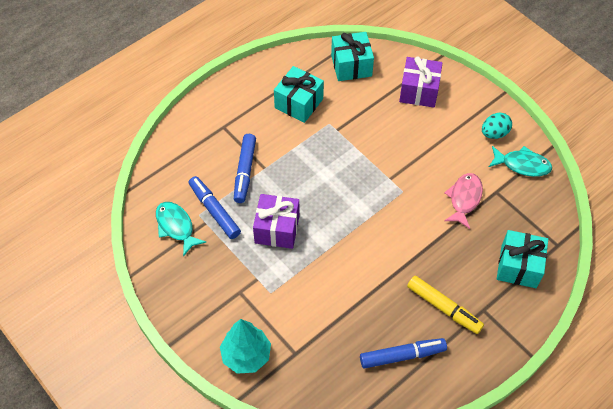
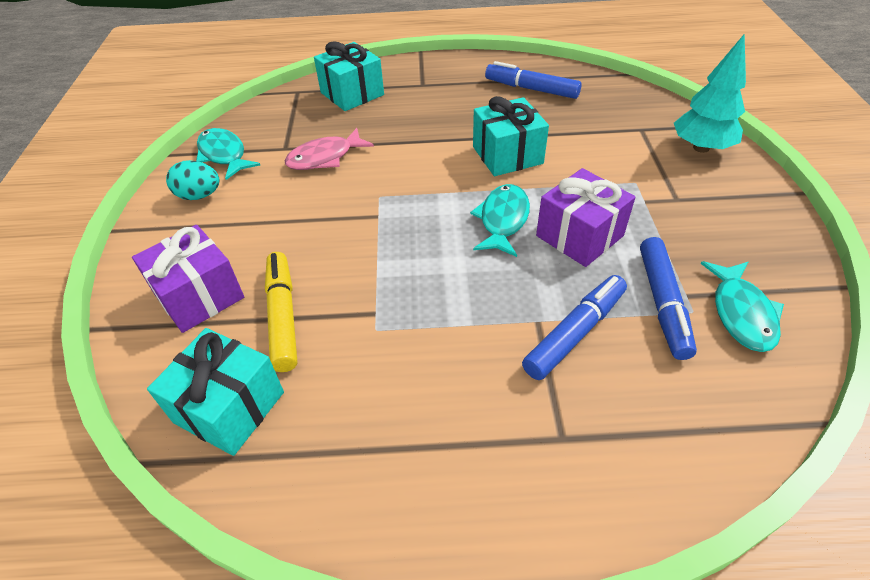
camera: 140 degrees left, 10 degrees down
turquoise gift [274,66,324,123] -> turquoise gift moved to [473,96,549,176]
yellow marker [407,276,484,334] -> yellow marker moved to [265,252,297,372]
none -> turquoise fish [470,184,530,257]

